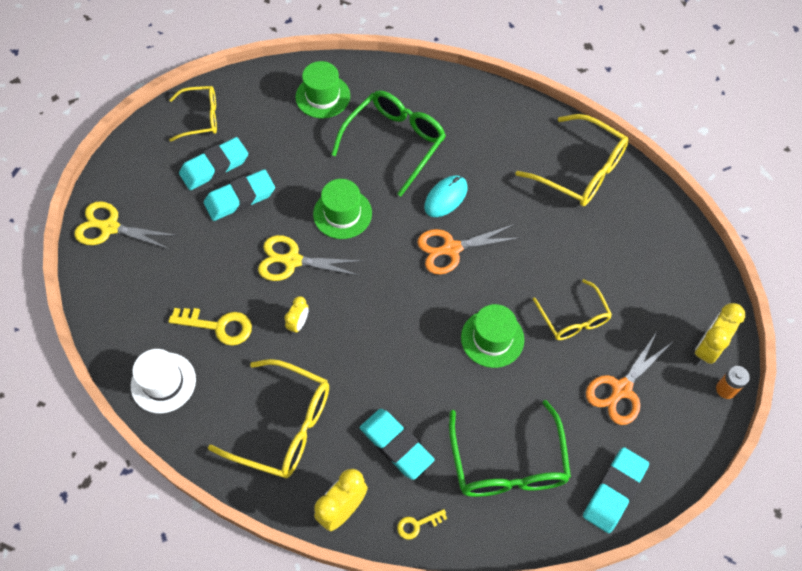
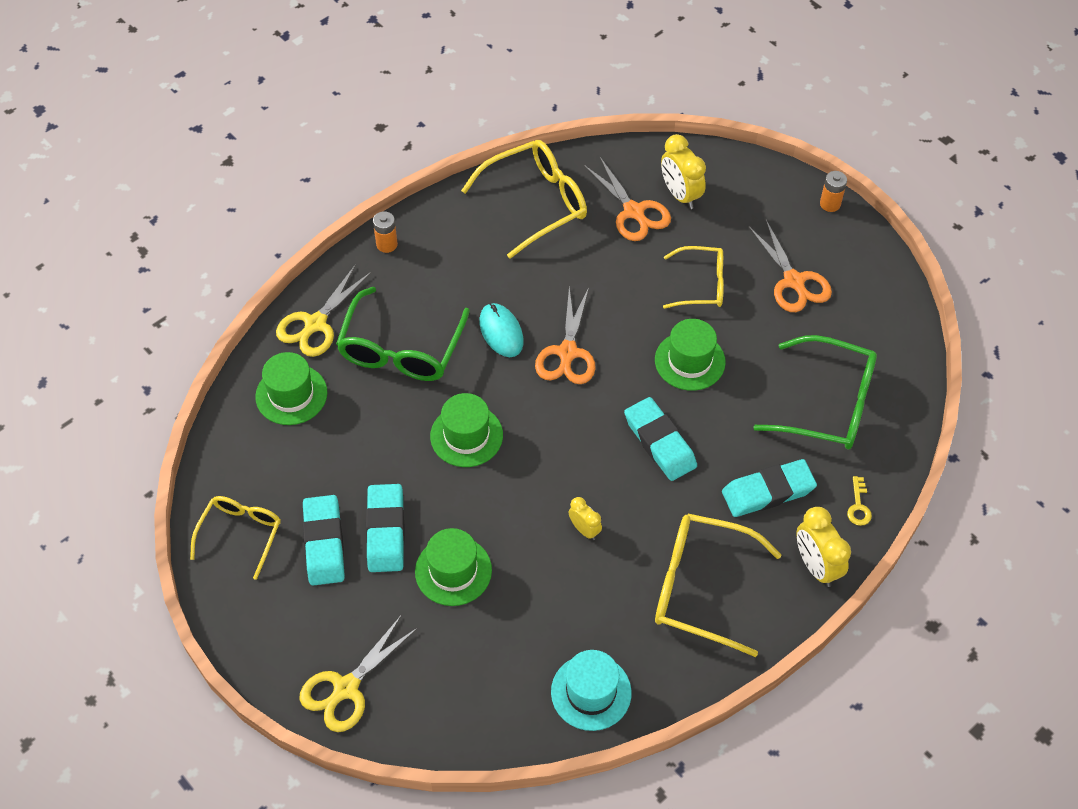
camera: 65 degrees left, 5 degrees down
white hat [131,349,196,413] -> turquoise hat [551,650,632,731]
yellow key [168,308,252,346] -> none
yellow glasses [208,359,329,478] -> yellow glasses turned 120 degrees counterclockwise [655,514,782,657]
yellow scissors [258,235,361,281] -> yellow scissors moved to [276,264,371,357]
green glasses [331,90,446,196] -> green glasses turned 135 degrees counterclockwise [336,287,470,381]
turquoise eraser [583,447,649,533] -> turquoise eraser moved to [624,397,697,481]
yellow clock [695,303,745,365] -> yellow clock moved to [661,134,706,209]
none -> orange battery [373,211,398,253]
none -> green hat [415,528,492,606]
none -> orange scissors [584,156,671,241]

